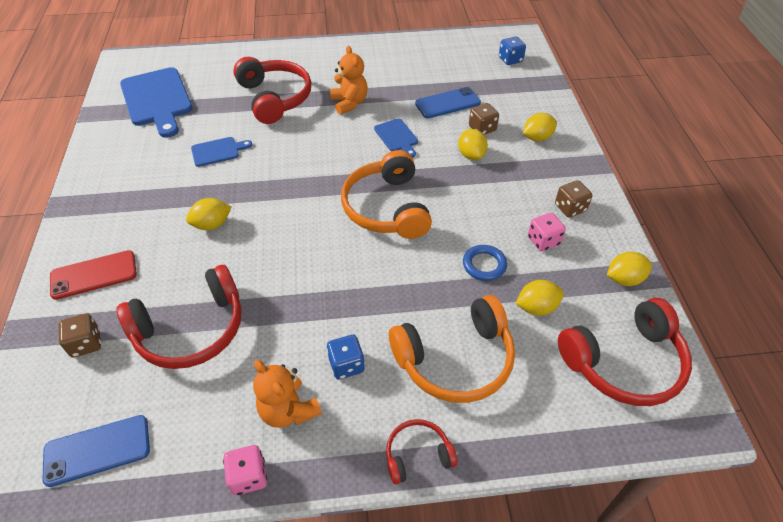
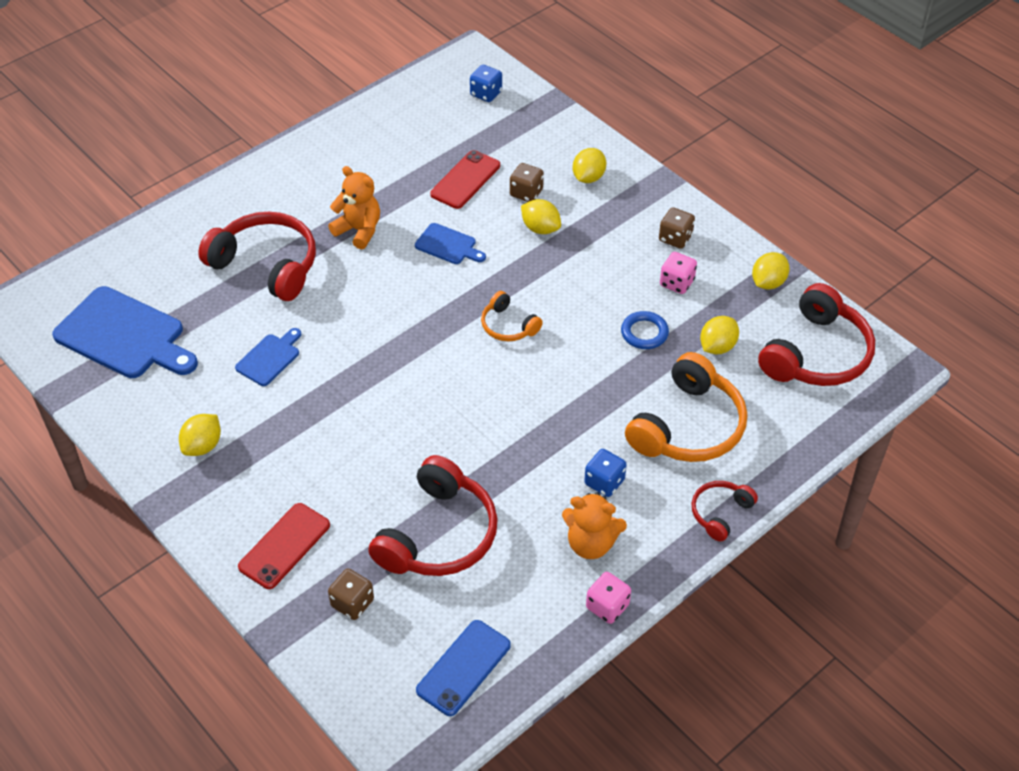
camera: 35 degrees left, 0 degrees up
yellow lemon [186,198,232,230] -> yellow lemon moved to [179,414,221,456]
orange headphones [341,150,432,239] -> orange headphones [481,291,543,342], size x0.52
blue phone [415,87,481,118] -> red phone [430,150,500,209]

